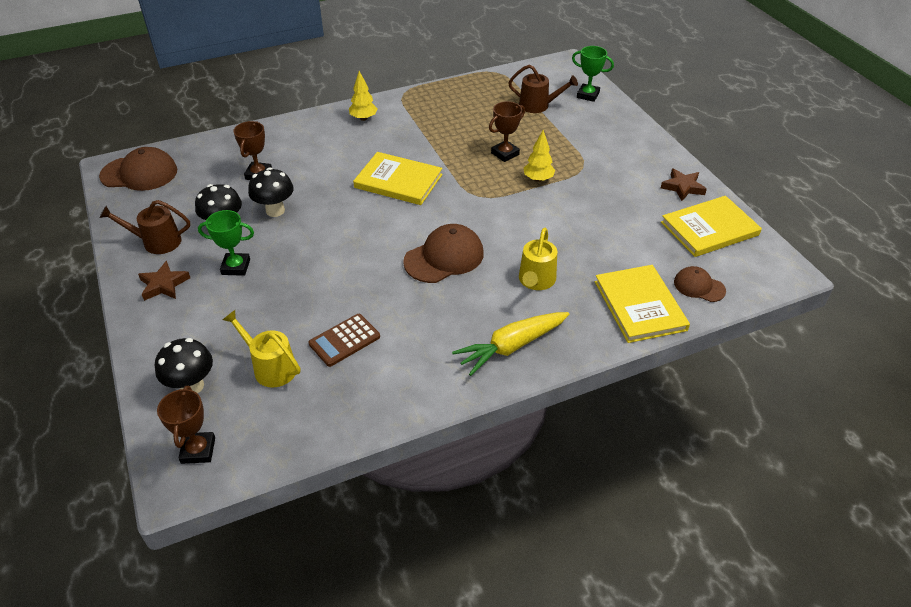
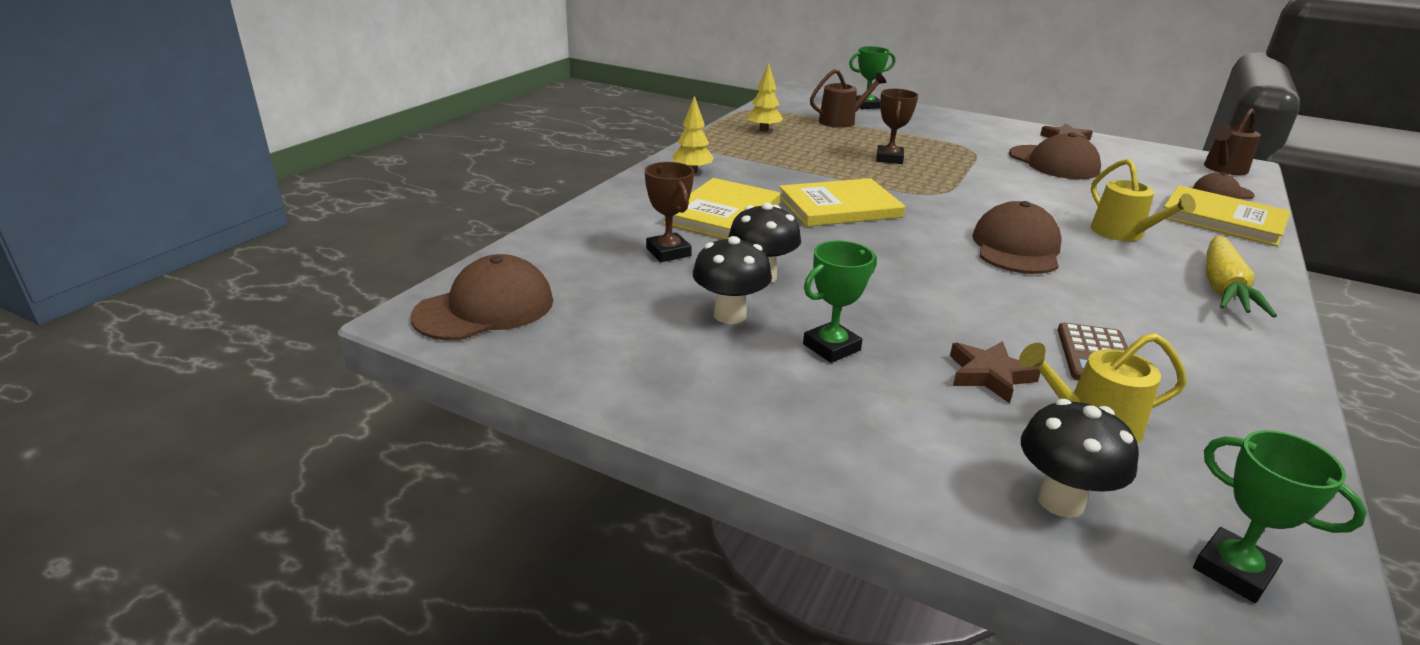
camera: 40 degrees left, 15 degrees down
brown watering can [100,200,190,254] -> brown watering can moved to [1204,108,1261,175]
brown star [138,261,190,301] -> brown star moved to [950,341,1040,403]
brown trophy [157,386,215,464] -> green trophy [1193,430,1367,603]
yellow tree [524,130,555,182] -> yellow tree moved to [747,63,783,132]
yellow book [661,196,762,257] -> yellow book moved to [663,178,780,239]
none -> brown cap [1009,133,1101,179]

